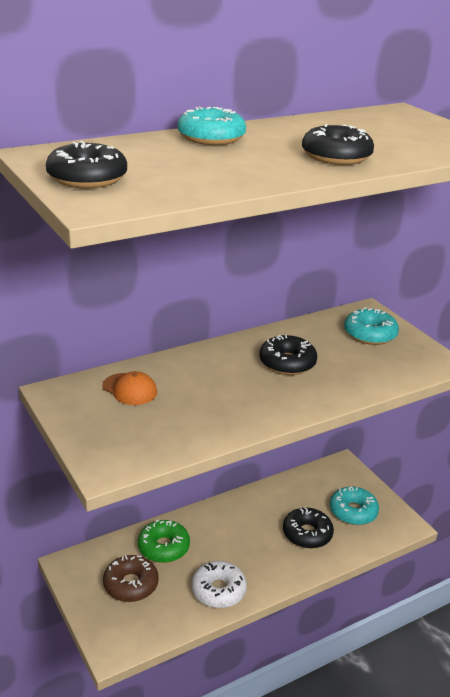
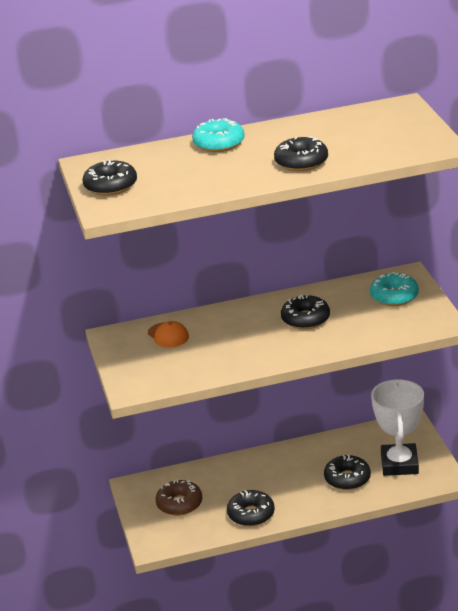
camera: 20 degrees right, 0 degrees up
green donut [138,520,190,563] -> none
white donut [191,561,247,608] -> black donut [227,490,275,526]
turquoise donut [330,486,379,525] -> white trophy [371,379,424,476]

